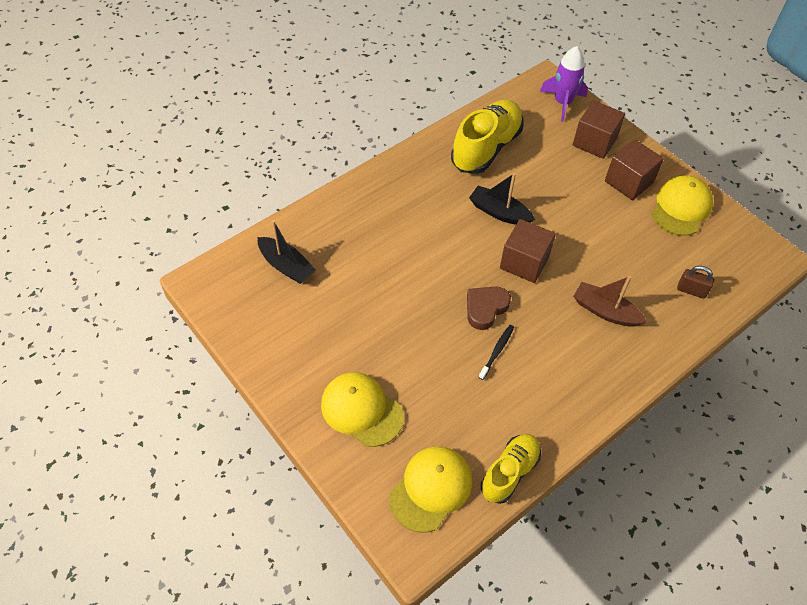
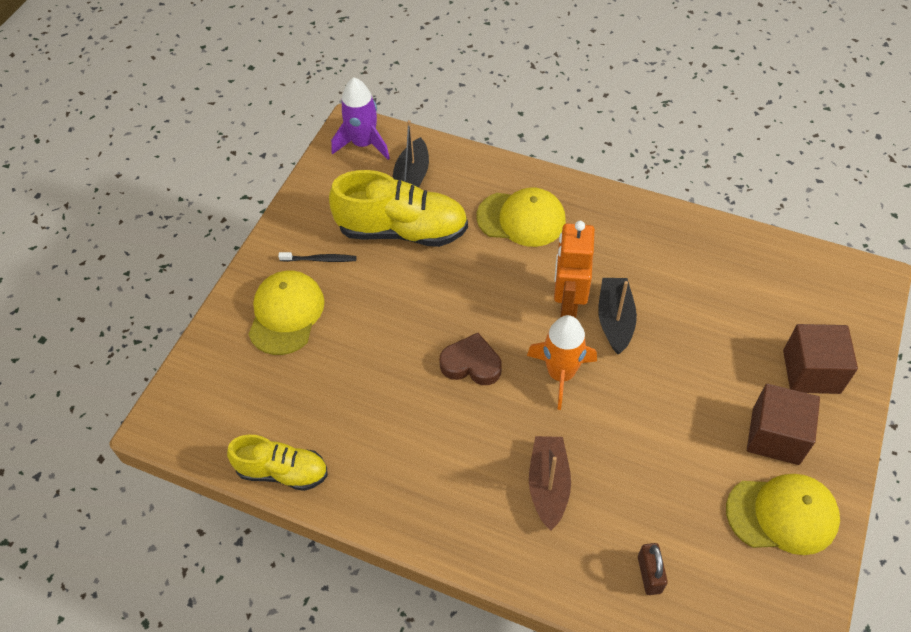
camera: 65 degrees right, 0 degrees up
yellow cap [389,446,472,532] -> yellow cap moved to [476,188,566,247]
yellow shoe [451,100,524,174] -> yellow shoe moved to [329,170,468,247]
black toothbrush [479,325,514,380] -> black toothbrush moved to [278,252,356,262]
brown cube [500,219,556,283] -> orange rocket [527,315,597,410]
purple rocket [540,46,588,122] -> purple rocket moved to [331,77,390,160]
none -> orange robot [554,221,595,318]

